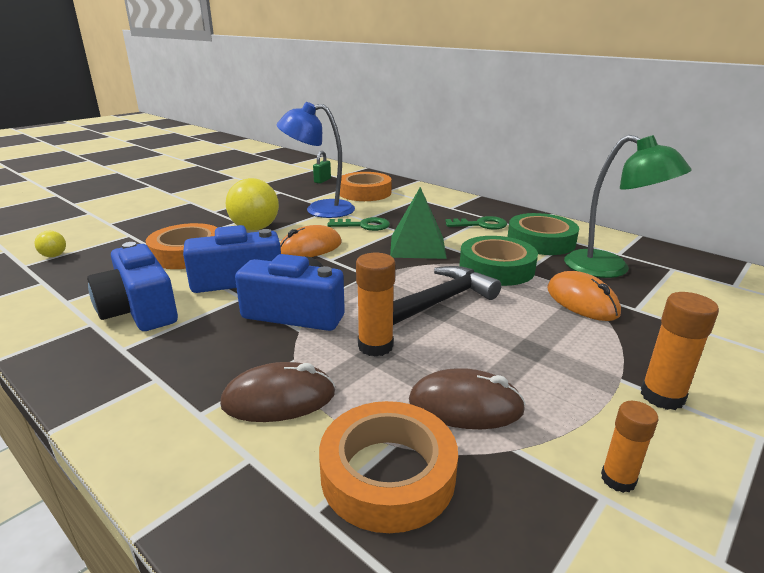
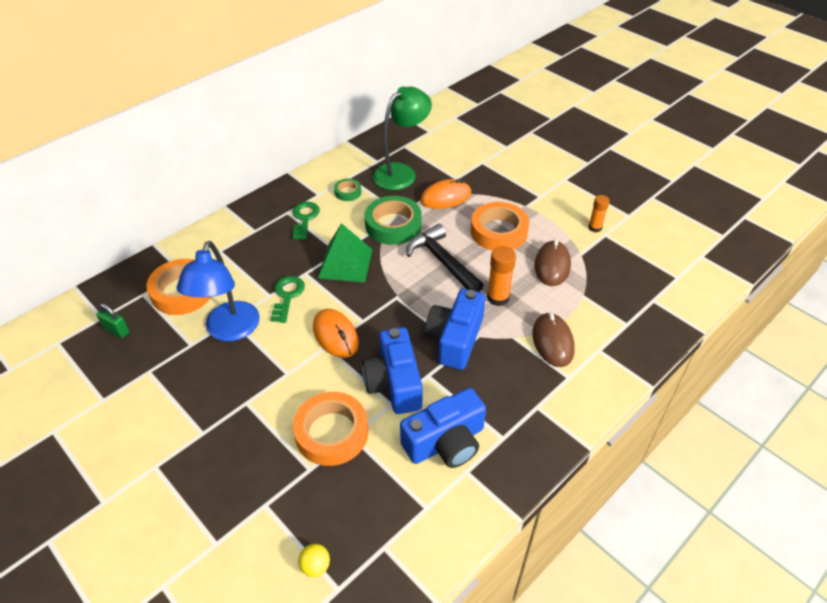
camera: 85 degrees left, 20 degrees up
yellow ball [226,178,279,230] -> none
orange tape [319,401,458,533] -> orange tape moved to [471,202,529,251]
green tape [507,213,579,255] -> green tape [334,178,361,201], size x0.50
orange glue stick [641,292,719,410] -> none

